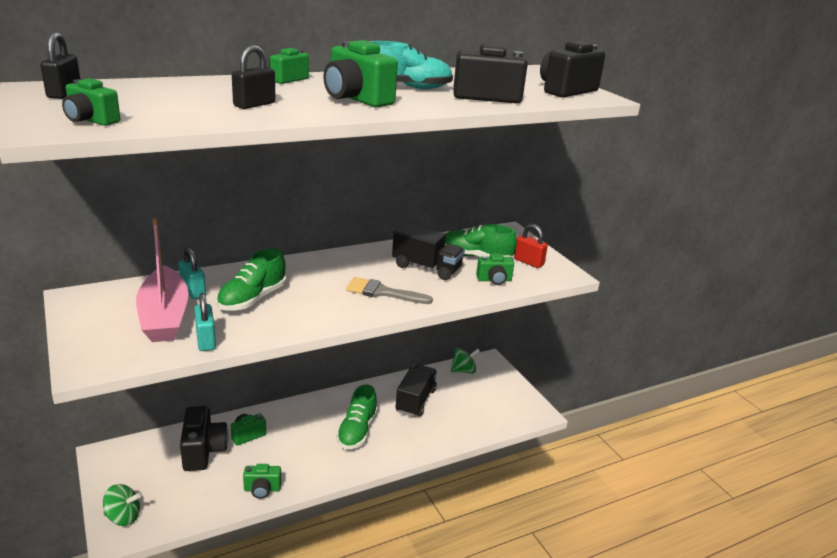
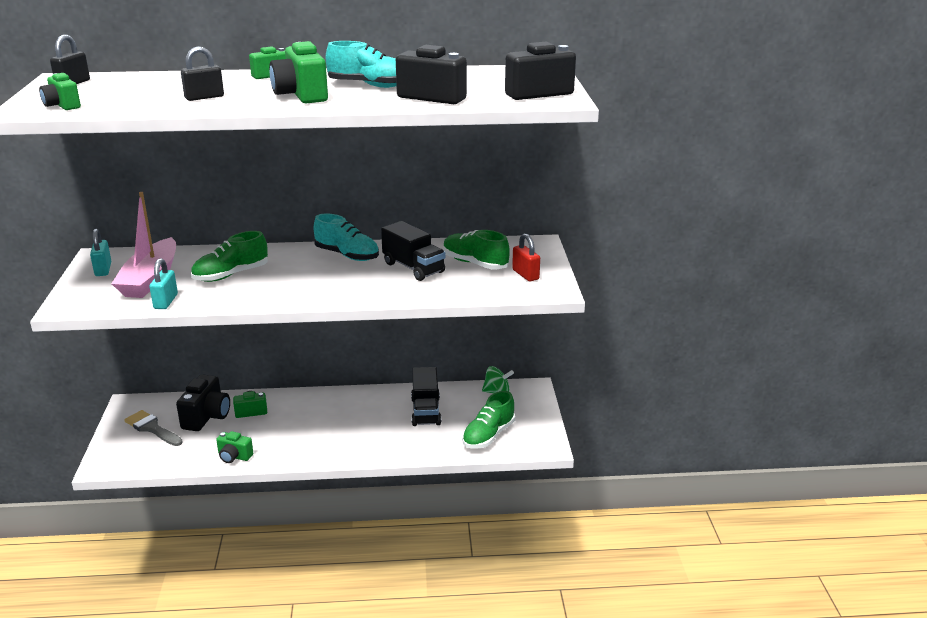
camera: 25 degrees right, 0 degrees up
green spinning top [103,484,141,526] -> none
turquoise padlock [178,247,206,299] -> turquoise padlock moved to [90,228,111,276]
green shoe [336,384,378,449] -> green shoe moved to [462,391,515,449]
grey brush [346,277,433,304] -> grey brush moved to [124,410,183,446]
black truck [396,365,437,417] -> black truck turned 135 degrees clockwise [411,367,441,426]
green camera [476,254,514,285] -> none
none -> turquoise shoe [314,214,379,261]

